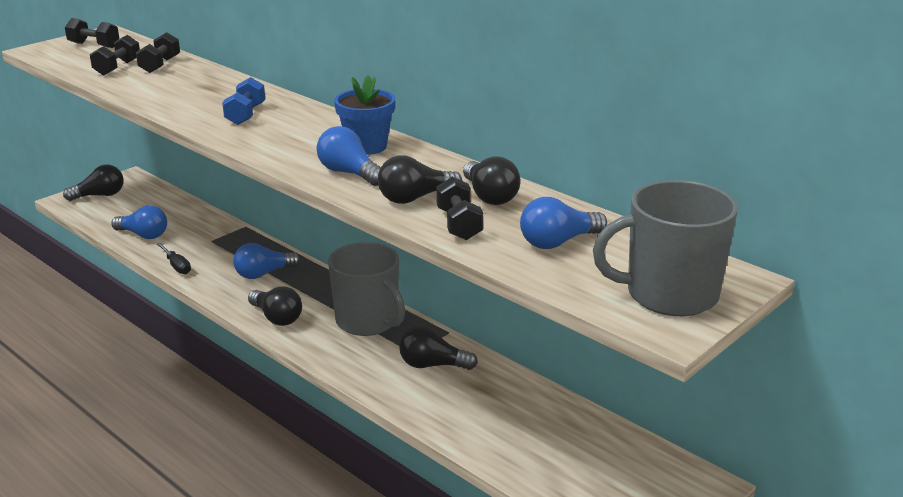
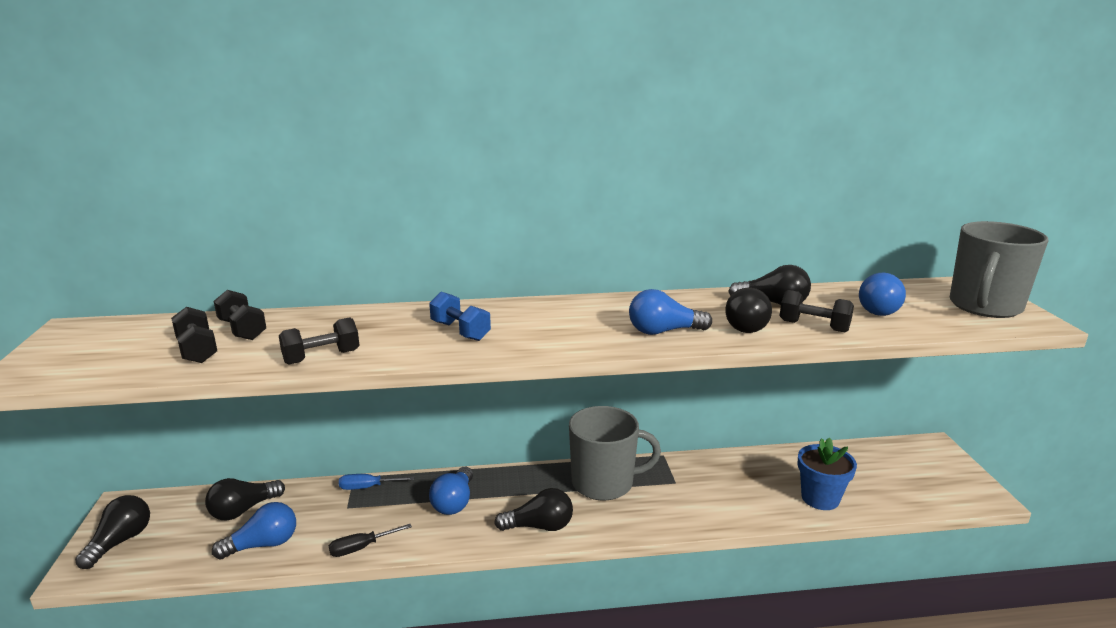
camera: 50 degrees left, 5 degrees down
black dumbbell [65,18,119,48] -> black dumbbell moved to [279,317,360,365]
black screwdriver [157,243,191,274] -> black screwdriver turned 150 degrees clockwise [329,524,412,557]
blue flower pot [334,75,395,155] -> blue flower pot moved to [797,438,857,510]
black light bulb [399,326,478,370] -> black light bulb moved to [205,478,285,521]
none -> blue screwdriver [339,474,414,490]

